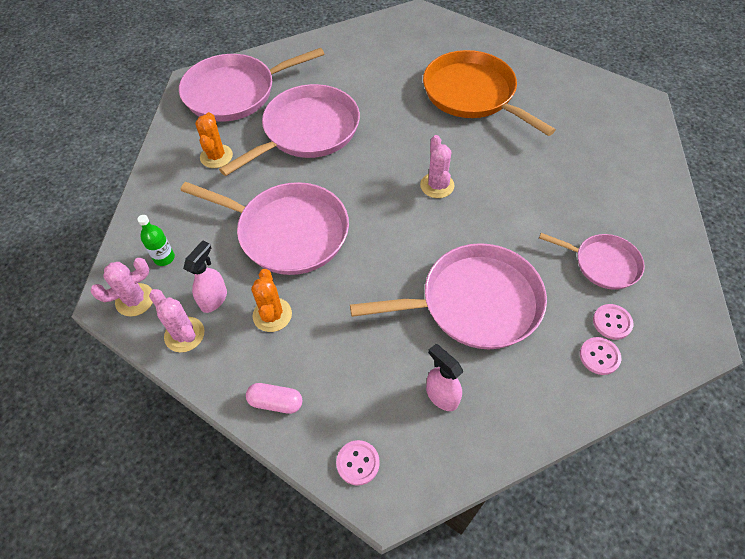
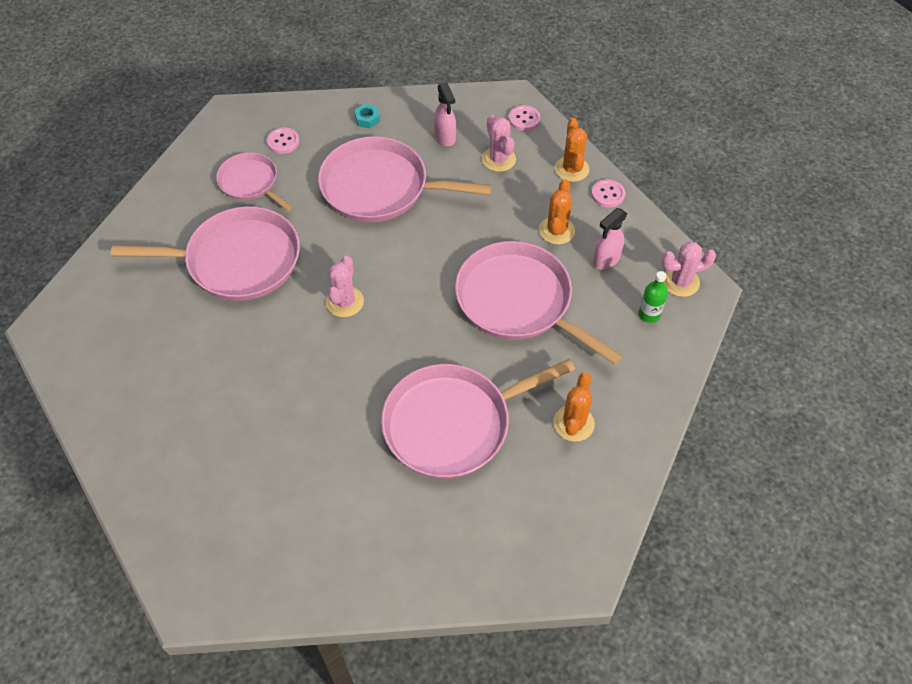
camera: 160 degrees left, 0 degrees up
pink cactus [149,289,204,352] -> pink cactus moved to [482,115,516,172]
pink pan [179,48,324,122] -> pink pan moved to [111,206,300,301]
pink capsule [246,383,303,414] -> orange cactus [555,118,589,182]
orange pan [423,50,556,136] -> none
pink button [580,337,621,375] -> pink button moved to [591,179,625,208]
none -> turquoise nut [354,104,380,128]

